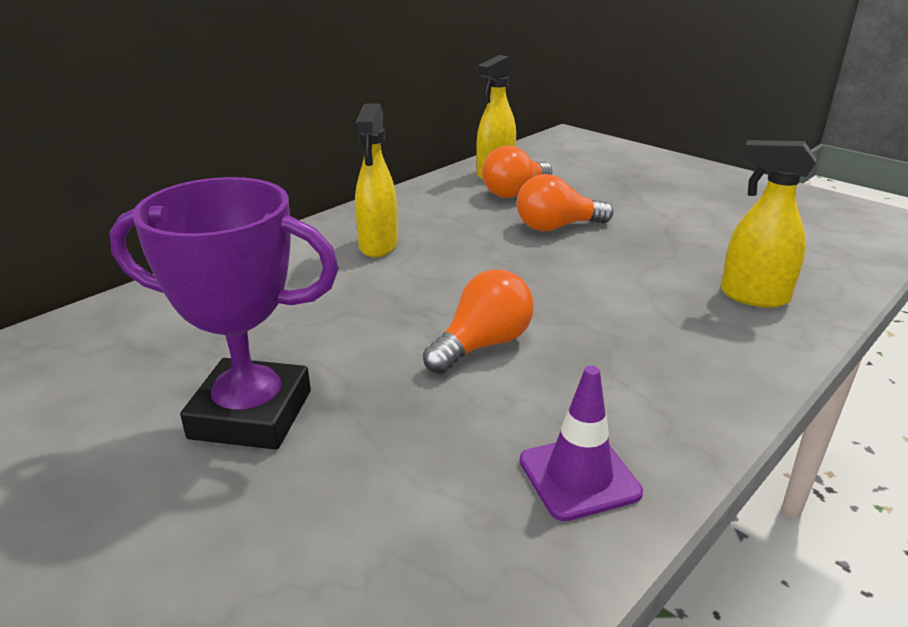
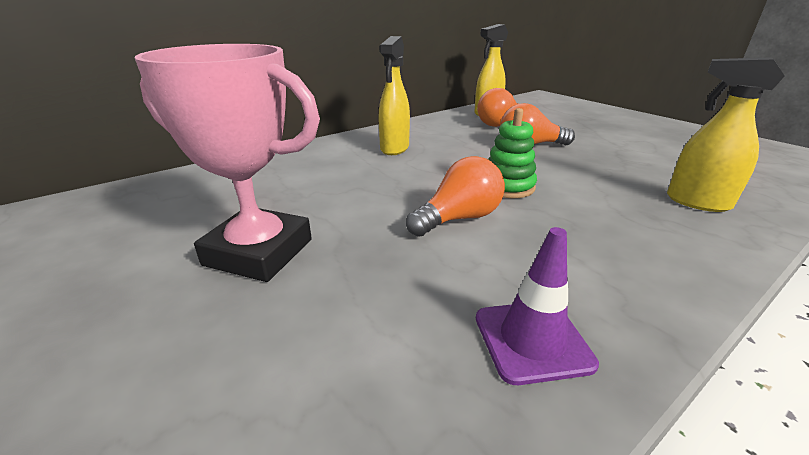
camera: 10 degrees right, 0 degrees up
purple trophy [109,177,339,450] -> pink trophy [134,44,320,282]
none -> green stacking toy [488,108,537,198]

